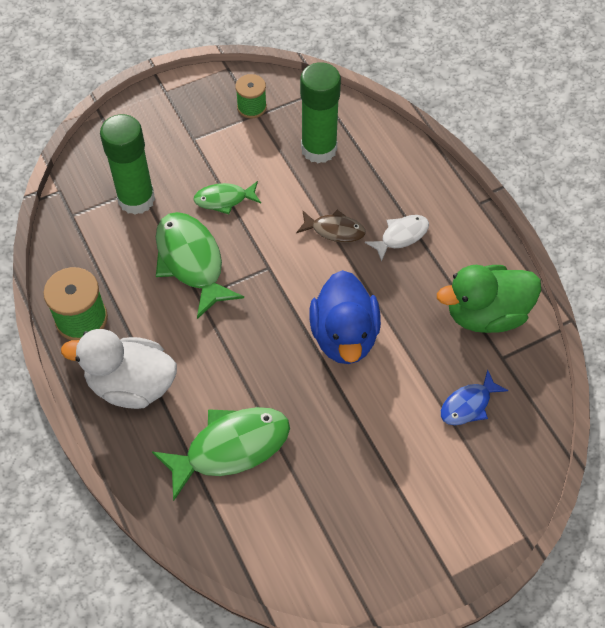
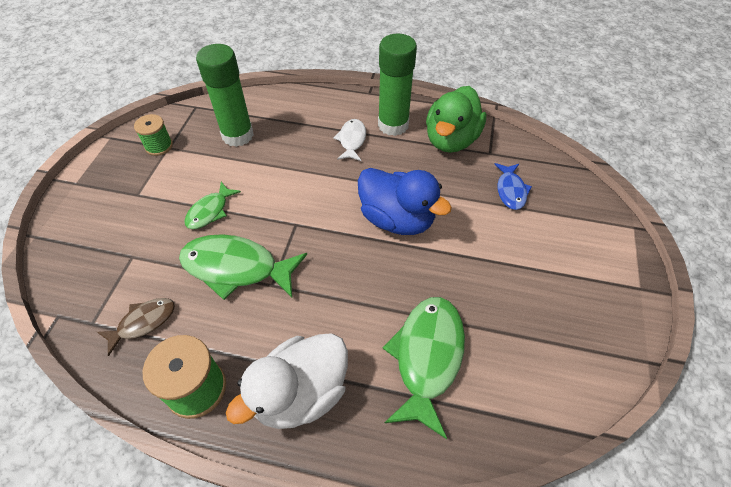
camera: 50 degrees left, 5 degrees down
green glue stick [100,114,155,215] -> green glue stick moved to [378,34,417,136]
brown fish [296,210,366,243] -> brown fish moved to [97,298,175,356]

